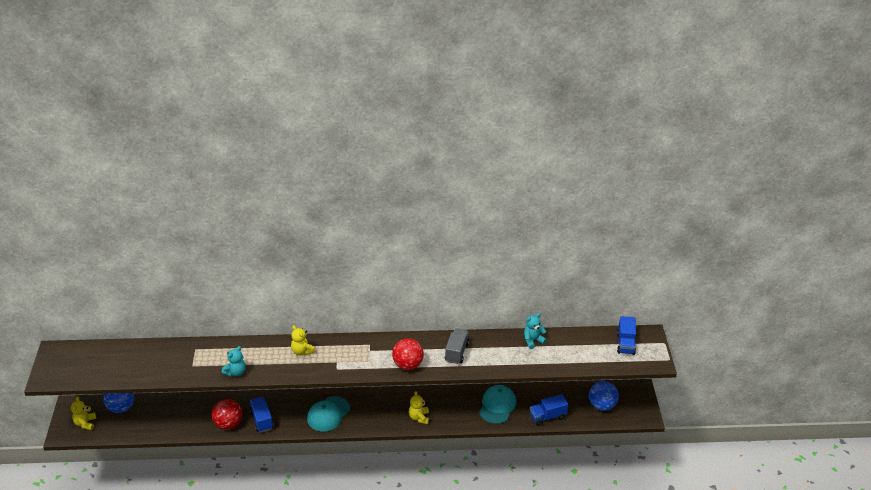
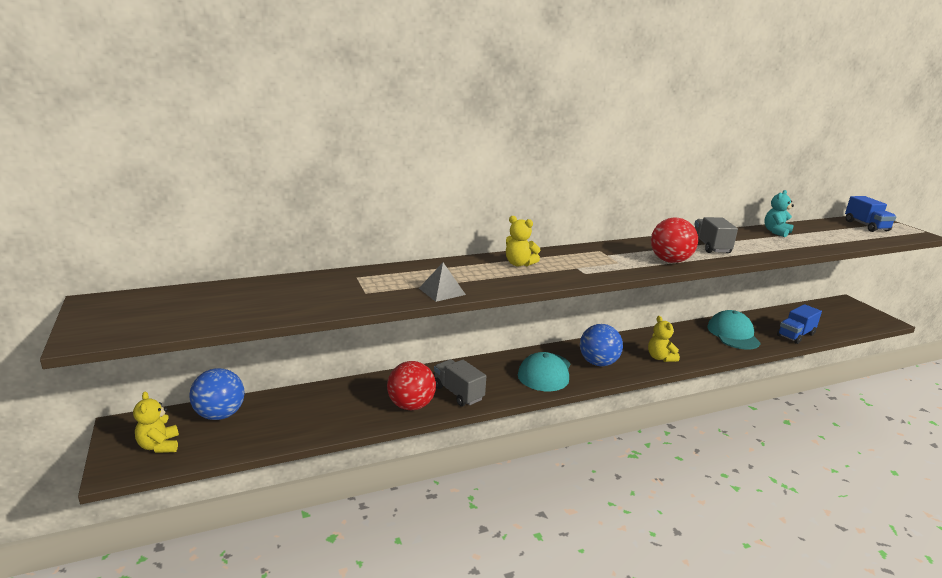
camera: 20 degrees left, 15 degrees down
turquoise teddy bear [222,346,246,377] -> grey pyramid [419,263,466,302]
blue truck [250,397,274,432] -> grey truck [434,359,486,407]
blue ball [589,381,619,411] -> blue ball moved to [580,324,623,366]

